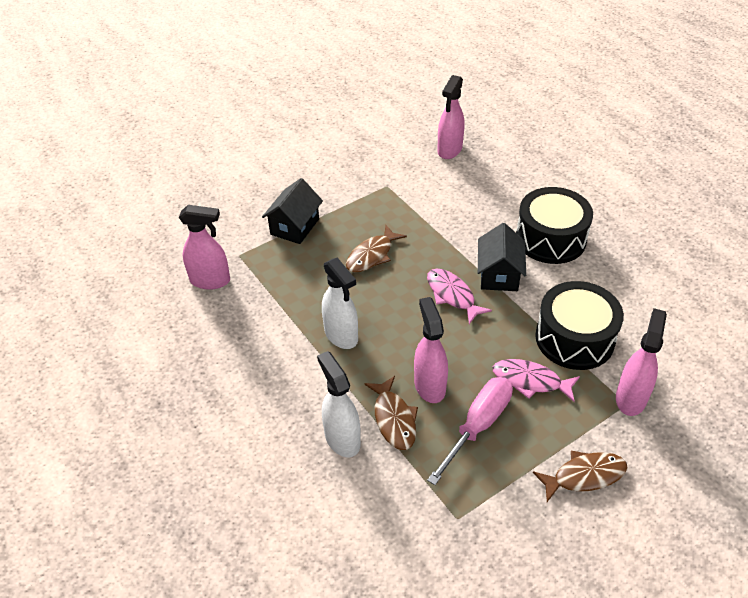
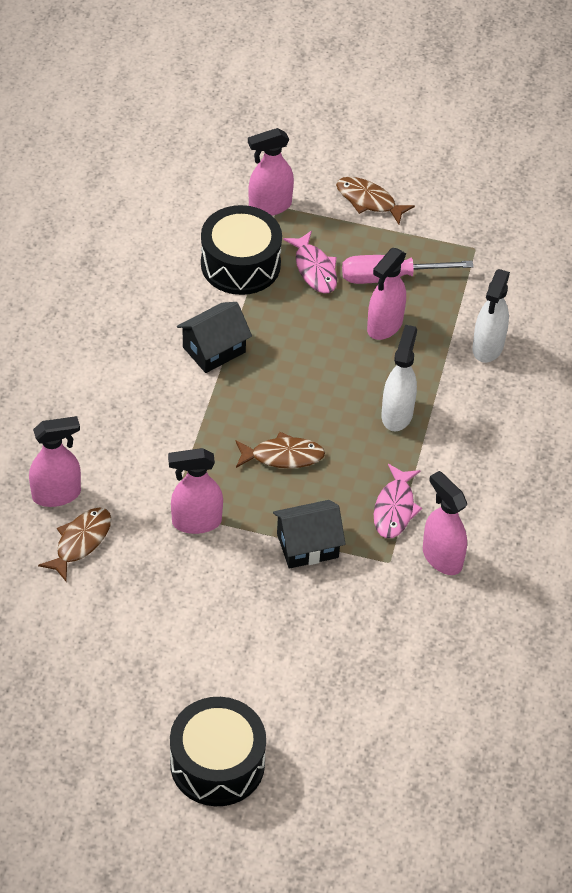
camera: 135 degrees left, 5 degrees up
brown fish [365,376,418,450] -> brown fish moved to [38,508,111,581]
pink fish [427,268,492,324] -> pink fish moved to [374,464,422,538]
black drum [516,187,593,264] -> black drum moved to [170,697,266,806]
none -> pink spray bottle [168,448,223,534]

